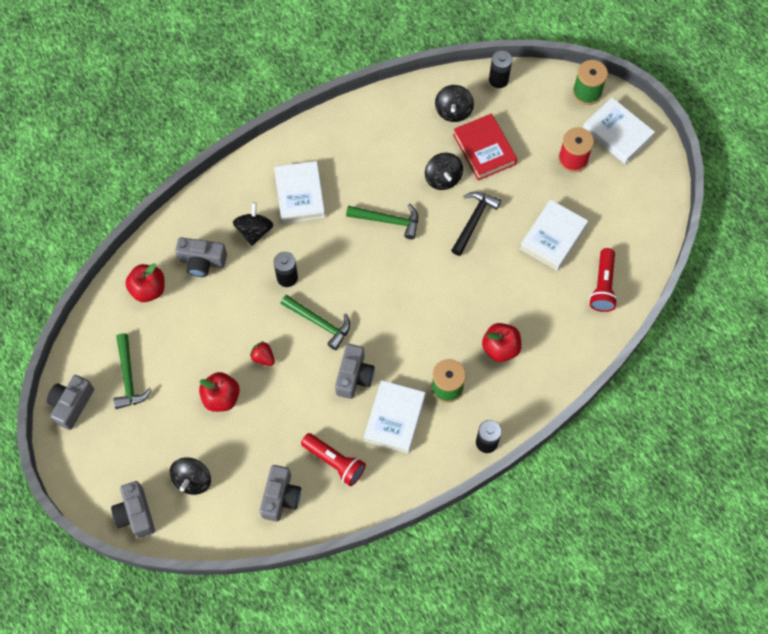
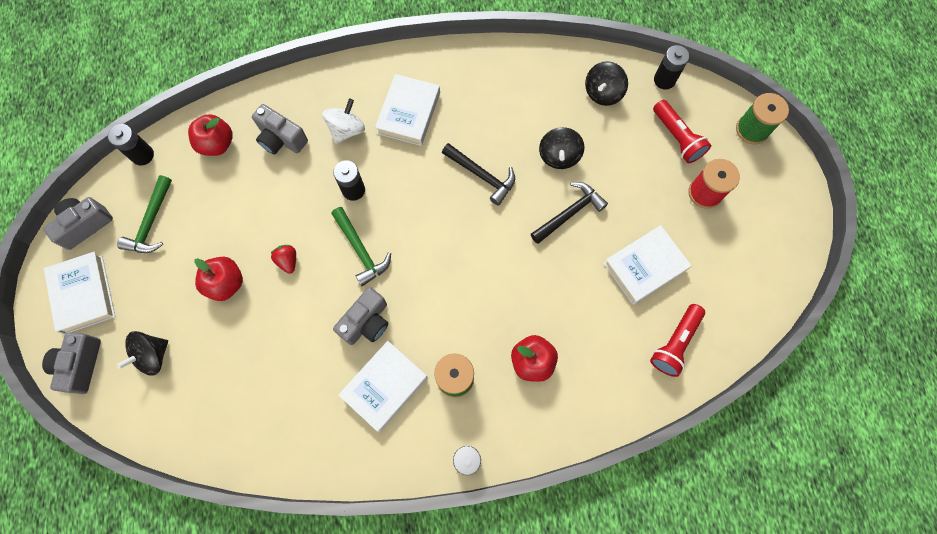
camera: 25 degrees right, 5 degrees up
black spinning top [233,202,273,246] -> white spinning top [322,98,365,144]
grey camera [260,465,301,522] -> none
red flashlight [301,433,366,486] -> red flashlight moved to [653,100,711,163]
green hammer [346,203,418,239] -> black hammer [442,143,515,206]
red book [453,114,517,181] -> none
white book [583,97,655,164] -> white book moved to [44,252,115,334]
none -> black battery [108,124,154,166]

